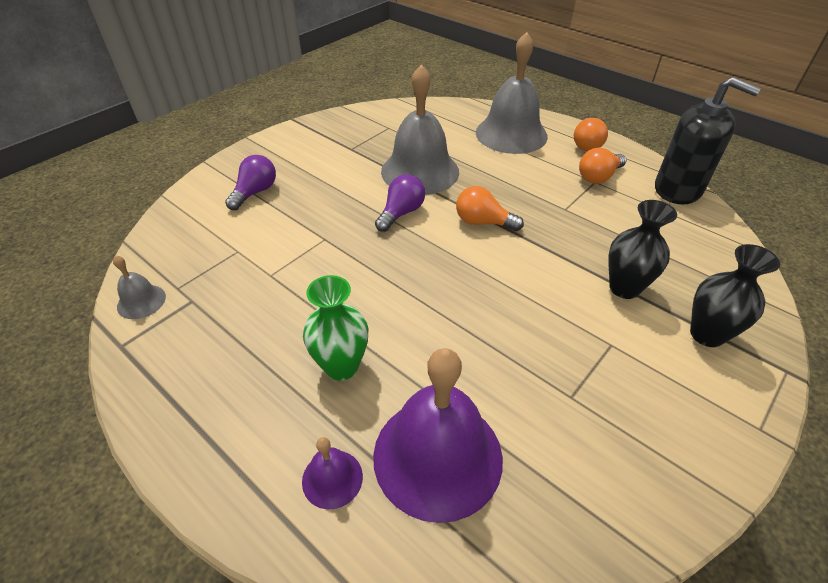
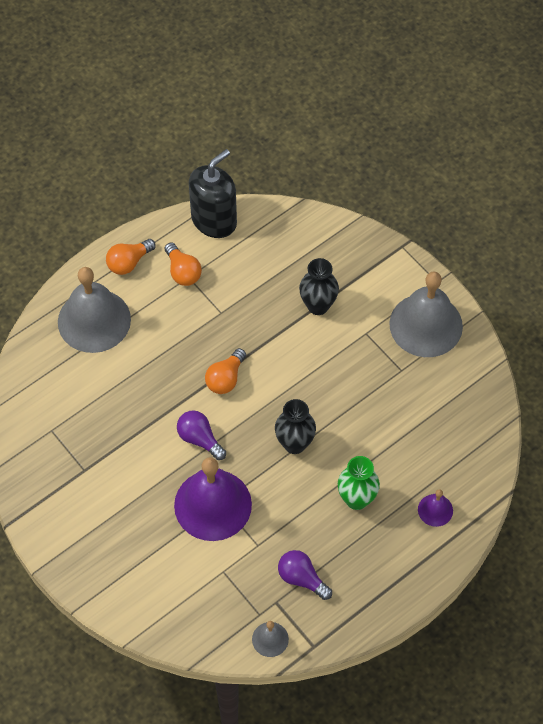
camera: 80 degrees left, 15 degrees up
purple light bulb [225,155,276,210] -> purple light bulb moved to [278,550,332,600]
purple bell [373,348,503,523] -> purple bell moved to [174,457,252,541]
grey bell [381,64,459,195] -> grey bell moved to [389,272,463,357]
orange light bulb [574,118,608,151] -> orange light bulb turned 120 degrees clockwise [106,239,156,275]
black vase [690,244,780,347] -> black vase moved to [275,399,316,454]

